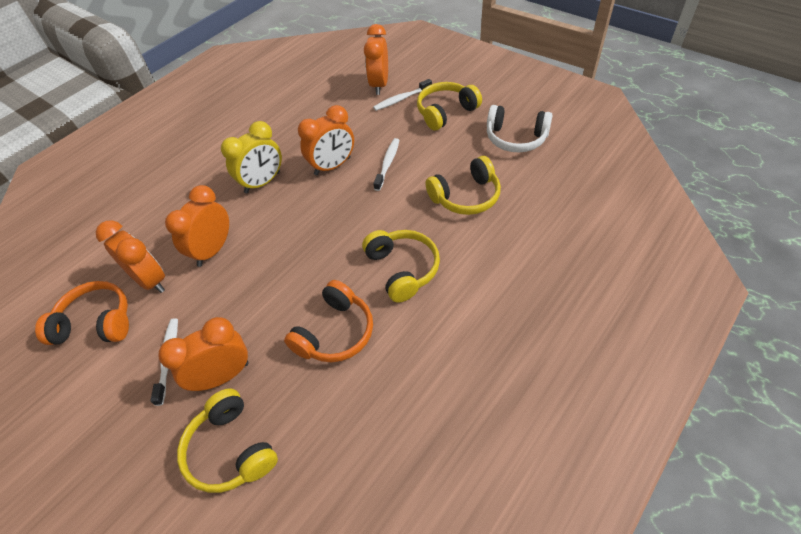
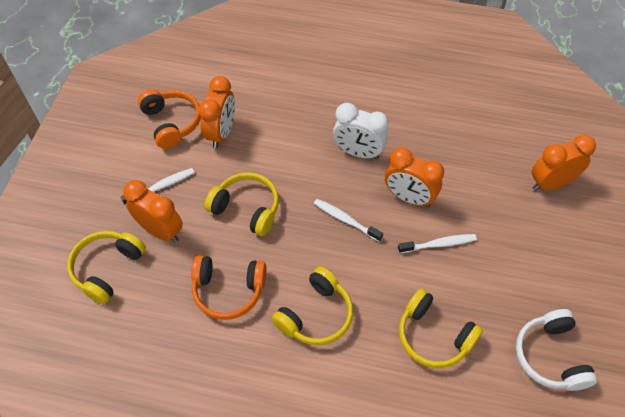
camera: 60 degrees right, 5 degrees up
orange clock [165,185,229,267] -> none
yellow clock [221,121,282,193] -> white clock [333,103,389,159]
white toothbrush [373,79,432,111] -> white toothbrush moved to [314,199,383,242]
yellow headphones [417,82,482,131] -> yellow headphones moved to [204,172,279,236]

